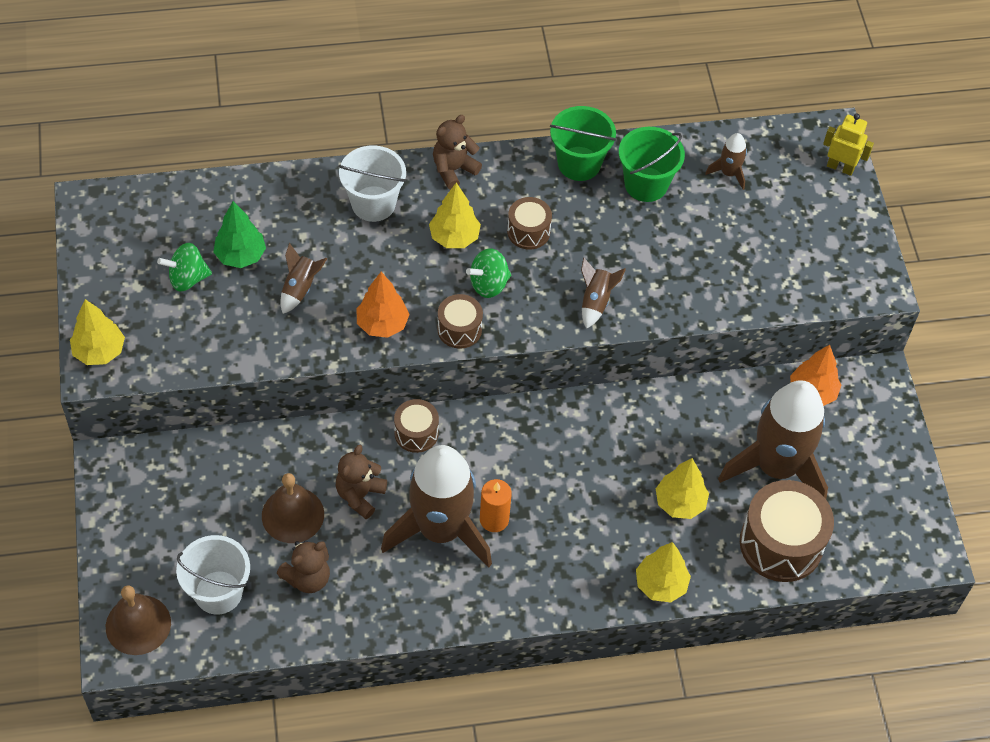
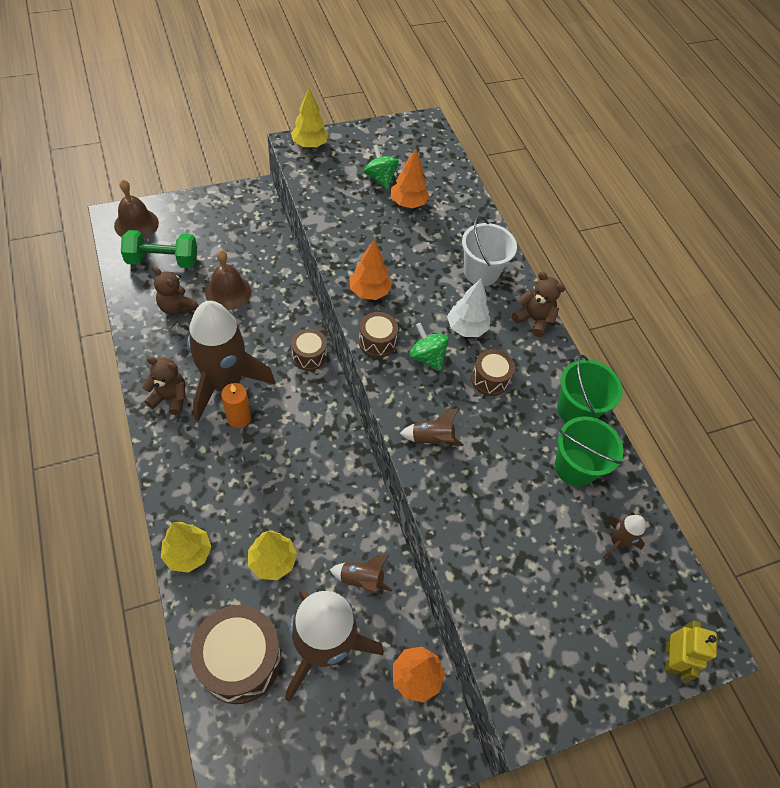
camera: 75 degrees right, 0 degrees up
white bucket [176,535,250,614] -> green dumbbell [121,230,197,268]
green tree [213,201,266,268] -> orange tree [391,149,429,208]
brown rocket [280,243,327,314] -> brown rocket moved to [330,555,392,593]
brown teddy bear [336,445,387,519] -> brown teddy bear moved to [142,357,186,415]
yellow tree [429,182,481,248] -> white tree [447,279,490,337]

